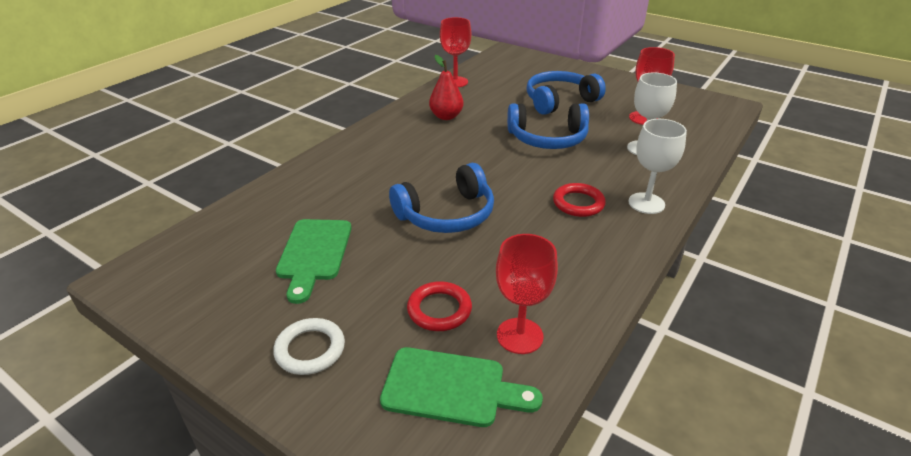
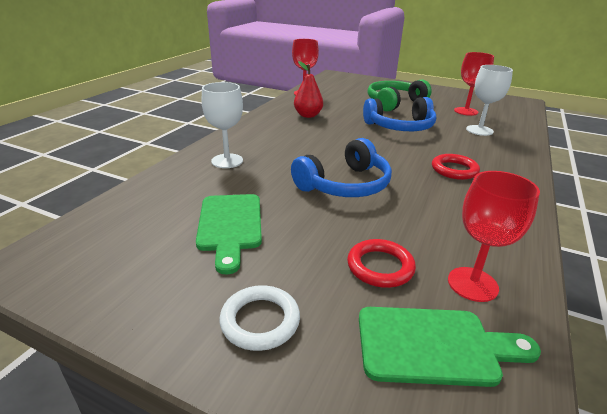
camera: 10 degrees left, 5 degrees down
blue headphones [526,71,606,115] -> green headphones [368,79,432,112]
white goblet [628,119,687,214] -> white goblet moved to [202,82,243,168]

